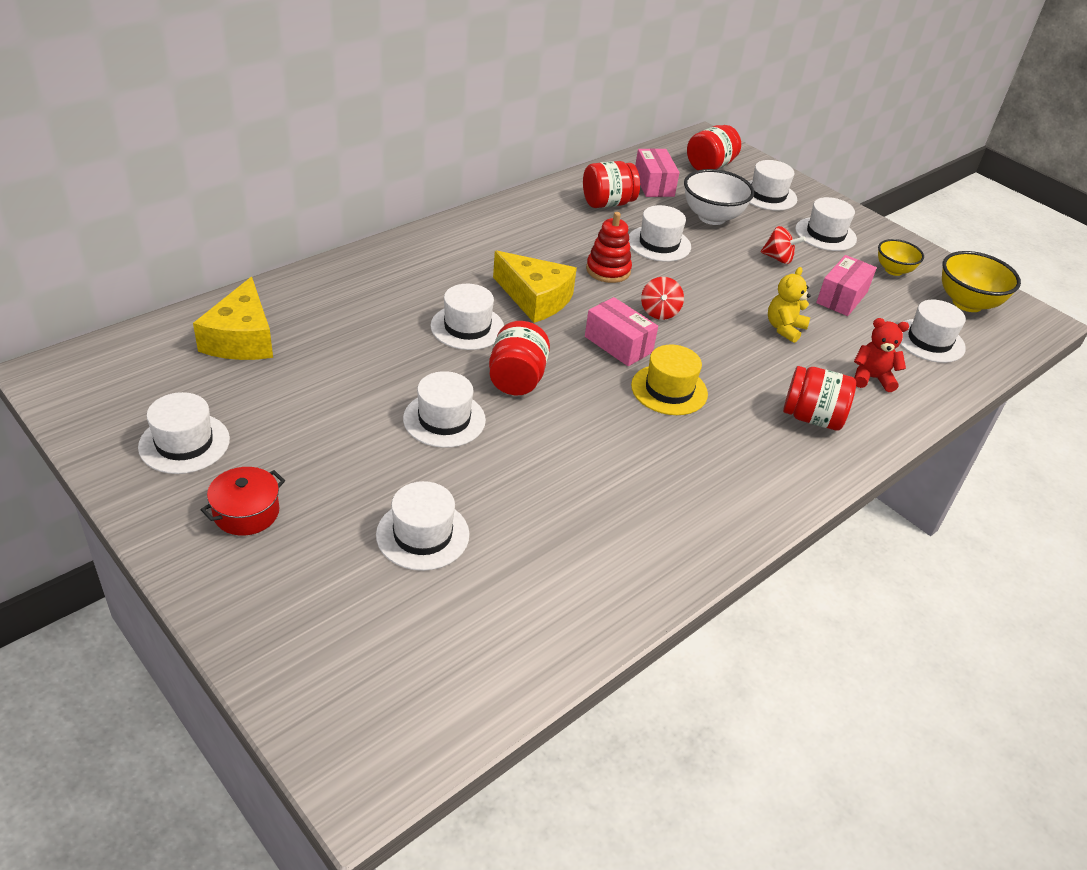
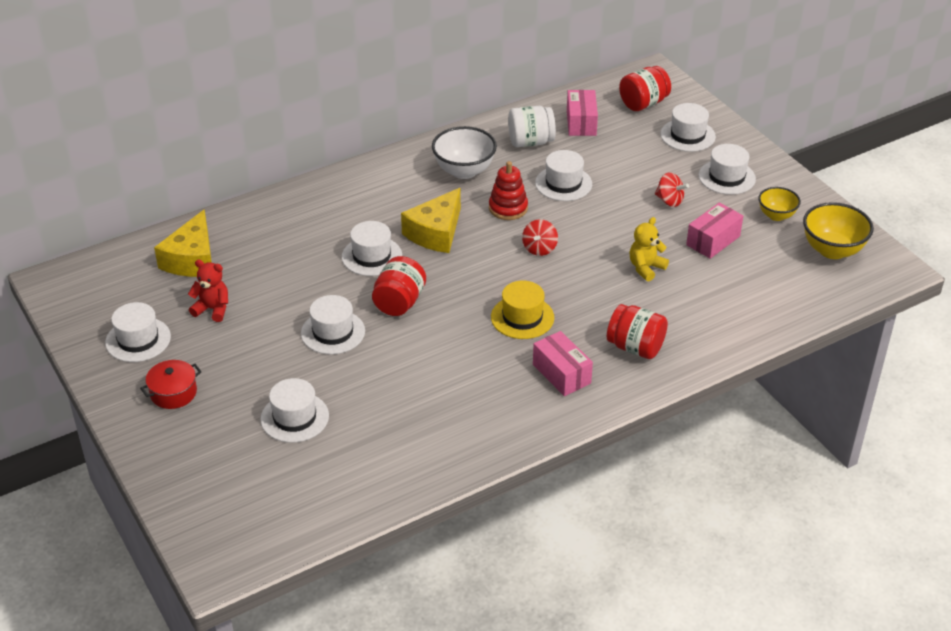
camera: 15 degrees right, 0 degrees up
yellow cheese [493,251,577,323] -> yellow cheese turned 75 degrees clockwise [401,188,461,253]
red jar [583,161,640,208] -> white jar [508,106,556,147]
pink box [585,297,658,366] -> pink box moved to [533,331,593,396]
white bowl [684,169,754,225] -> white bowl moved to [432,126,497,179]
red teddy bear [854,318,909,392] -> red teddy bear moved to [188,260,228,322]
white hat [900,300,966,363] -> none

